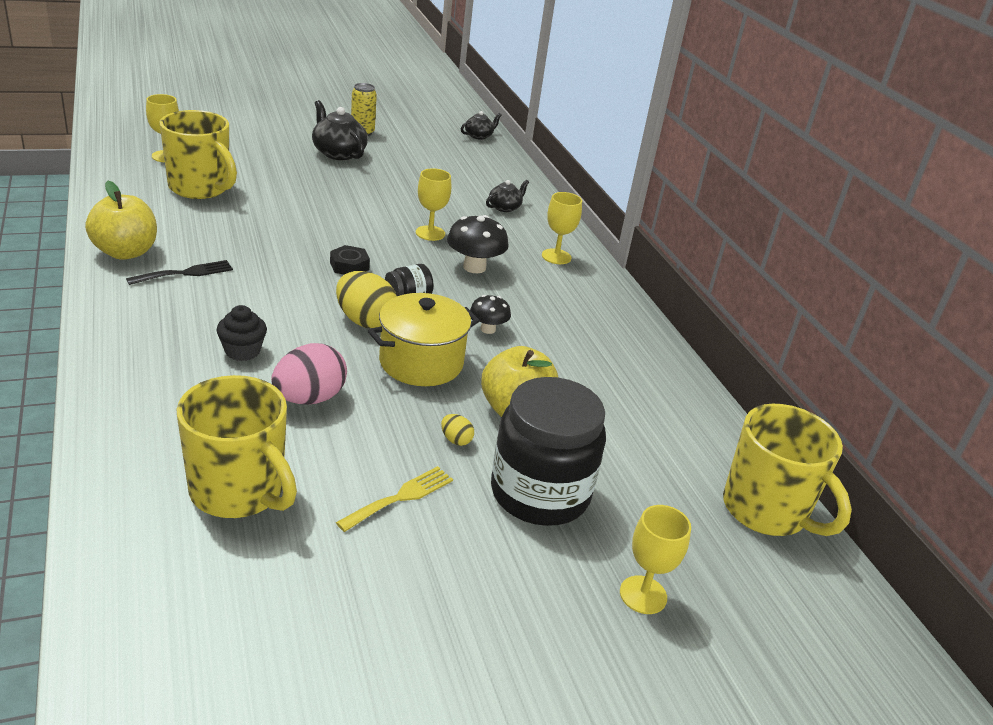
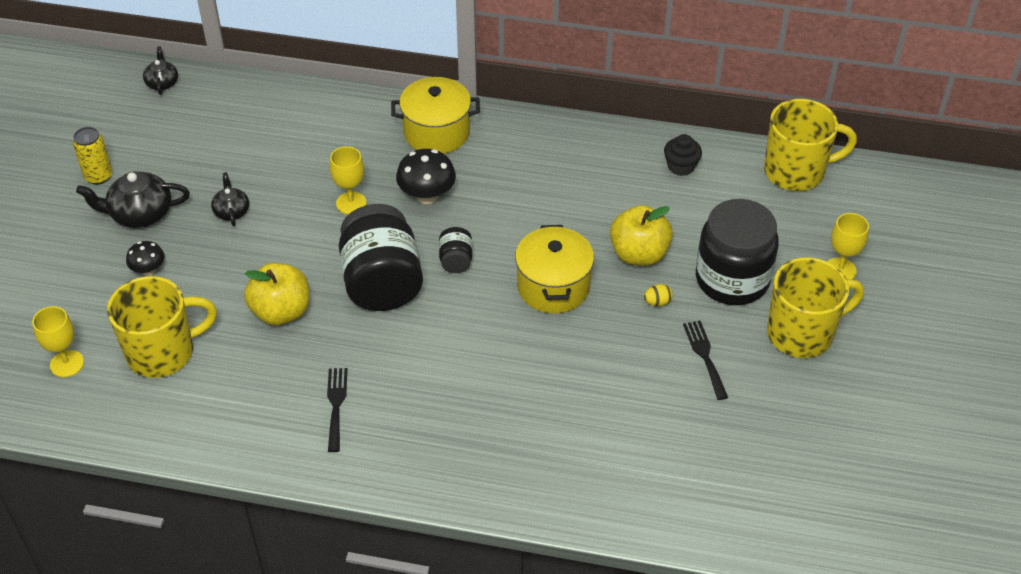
camera: 55 degrees left, 15 degrees up
yellow apple [85,181,157,260] -> yellow apple moved to [244,263,310,325]
yellow mug [177,375,297,518] -> yellow mug moved to [767,257,864,358]
black cupcake [216,305,267,361] -> black cupcake moved to [664,134,702,176]
pink egg [271,343,347,405] -> none
black nut [330,245,370,275] -> black jar [339,204,423,311]
yellow egg [336,271,397,328] -> none
yellow fork [336,466,453,532] -> black fork [683,321,728,400]
black mushroom [470,295,511,334] -> black mushroom moved to [126,241,165,276]
black teapot [486,180,529,212] -> black teapot moved to [211,172,249,226]
yellow goblet [542,192,582,264] -> yellow pot [391,77,480,154]

